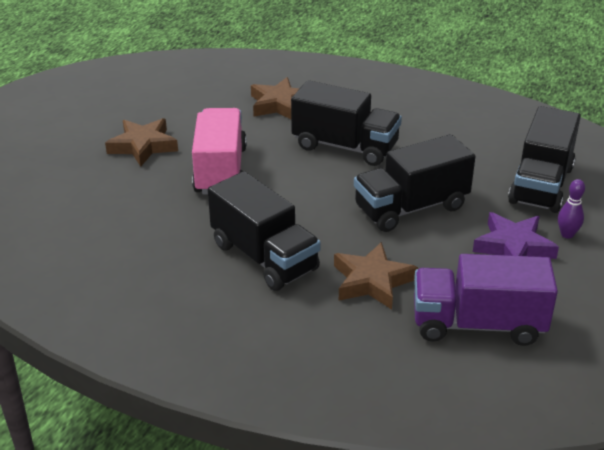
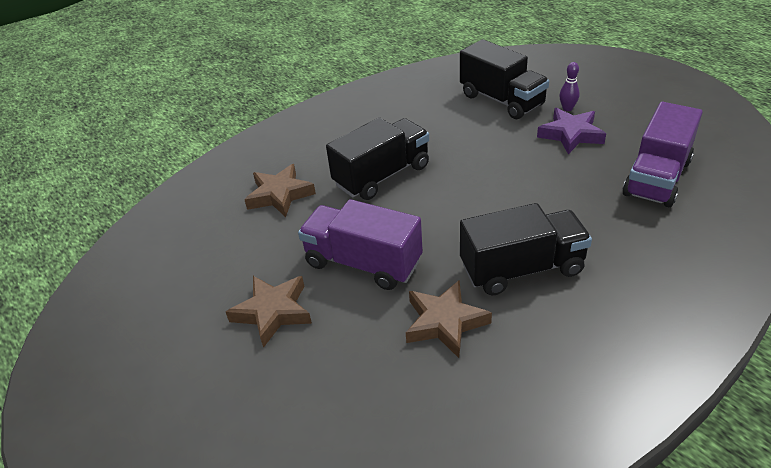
camera: 60 degrees left, 5 degrees up
pink truck [192,108,247,195] -> purple truck [298,199,423,290]
brown star [334,242,418,310] -> brown star moved to [406,280,492,358]
black truck [354,134,476,232] -> none

